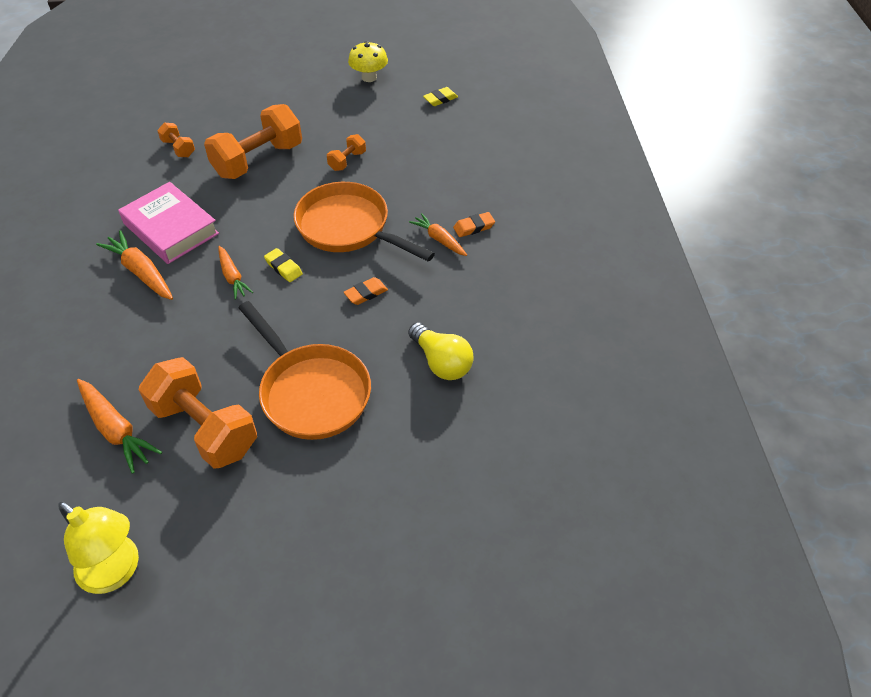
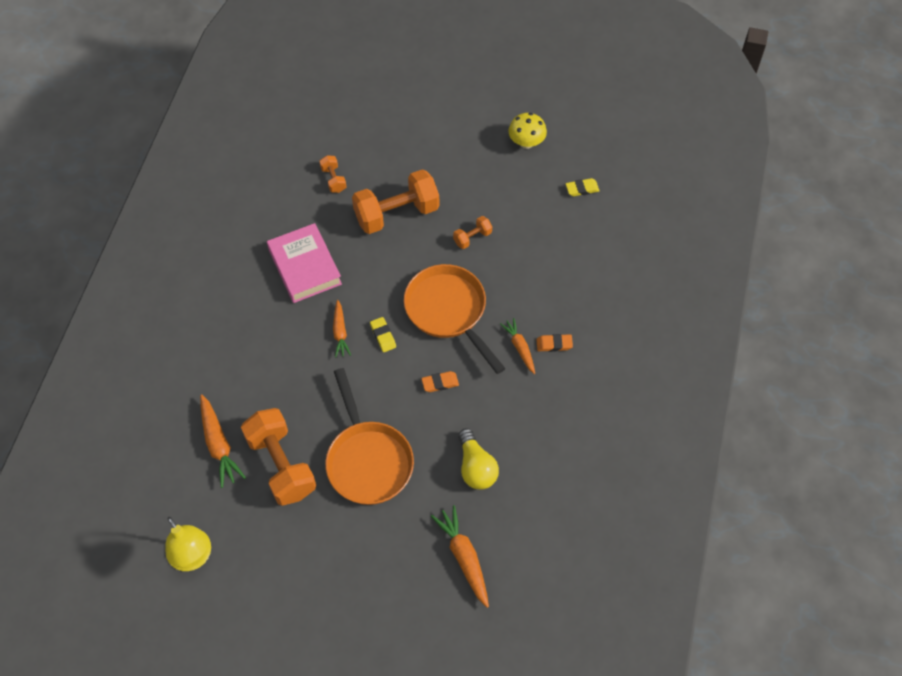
camera: 20 degrees right, 10 degrees up
orange carrot [96,230,173,300] -> orange carrot moved to [431,505,489,608]

